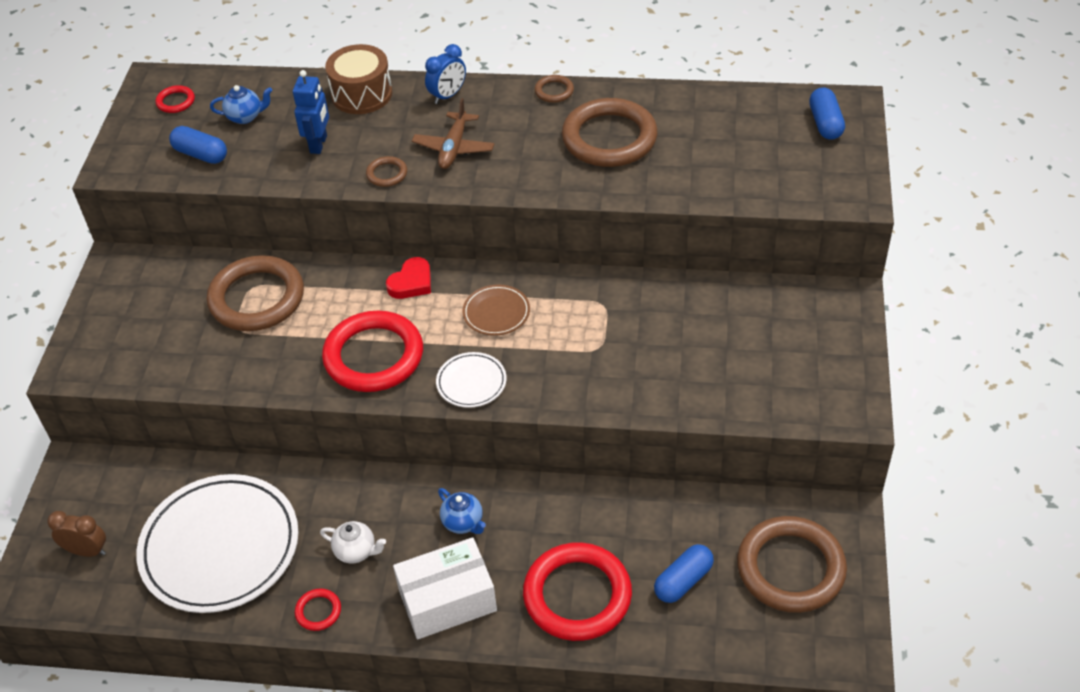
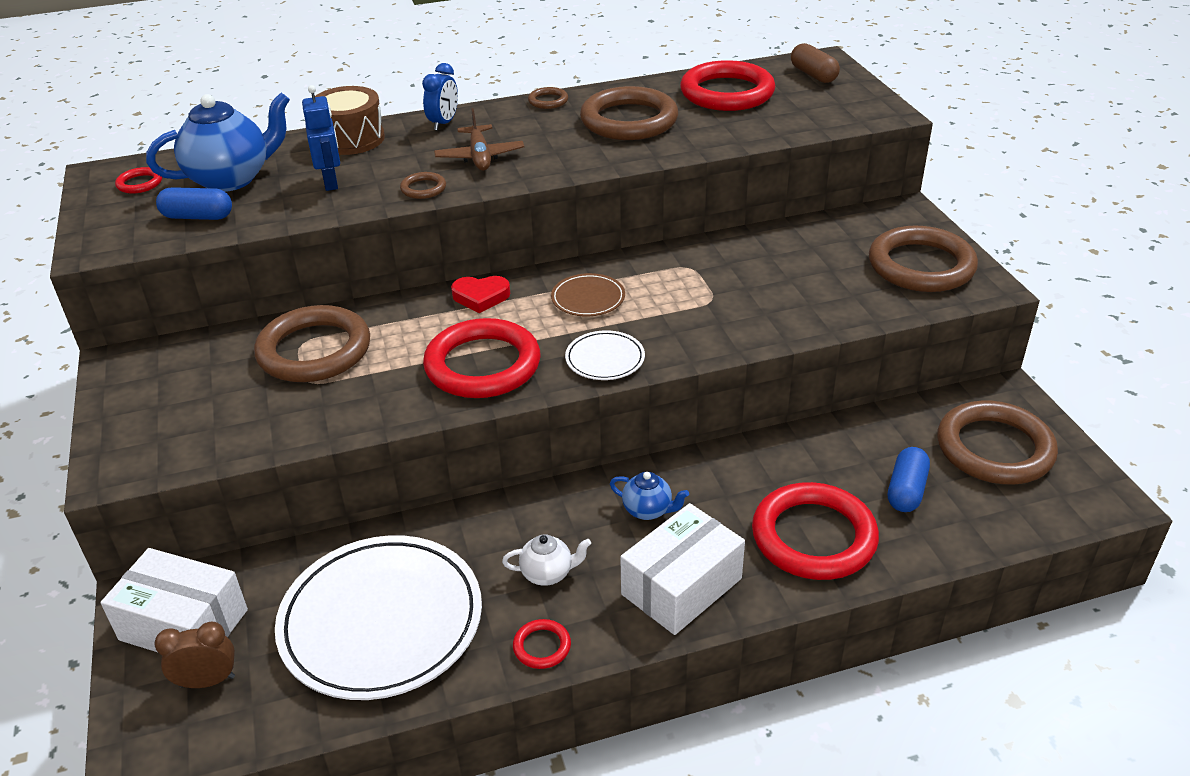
camera: 25 degrees left, 10 degrees down
blue teapot [210,85,272,124] -> blue teapot [146,93,290,192], size x2.01
red heart [386,257,431,299] -> red heart turned 75 degrees clockwise [451,276,510,313]
blue capsule [809,88,845,140] -> brown capsule [791,43,840,83]
none -> white box [100,548,248,652]
none -> red ring [680,60,775,111]
none -> brown ring [869,226,978,292]

